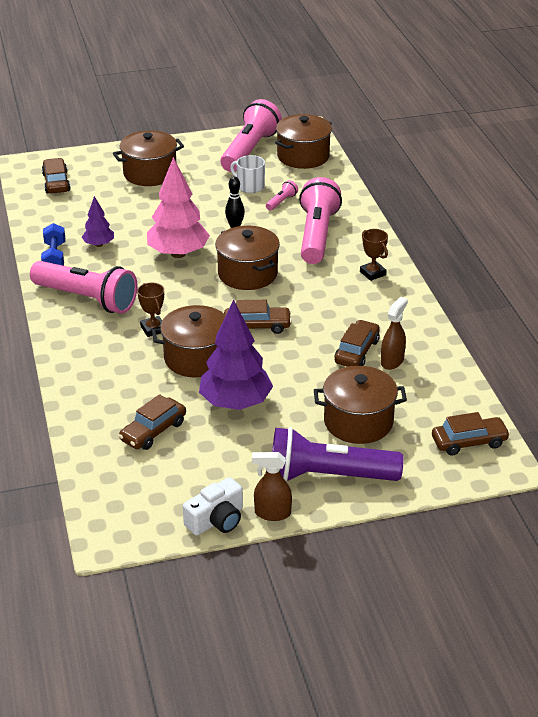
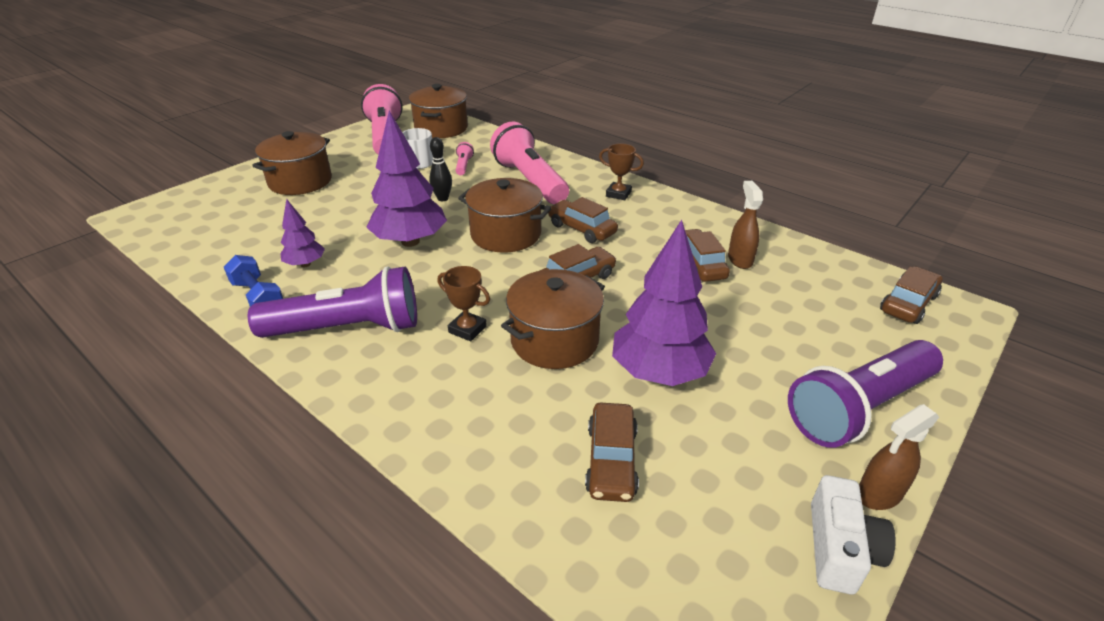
camera: 35 degrees left, 0 degrees up
pink flashlight [30,261,138,313] -> purple flashlight [248,266,417,338]
brown car [42,158,71,194] -> brown car moved to [548,197,618,243]
pink tree [147,157,210,258] -> purple tree [366,111,447,247]
brown pot [314,366,407,444] -> none

